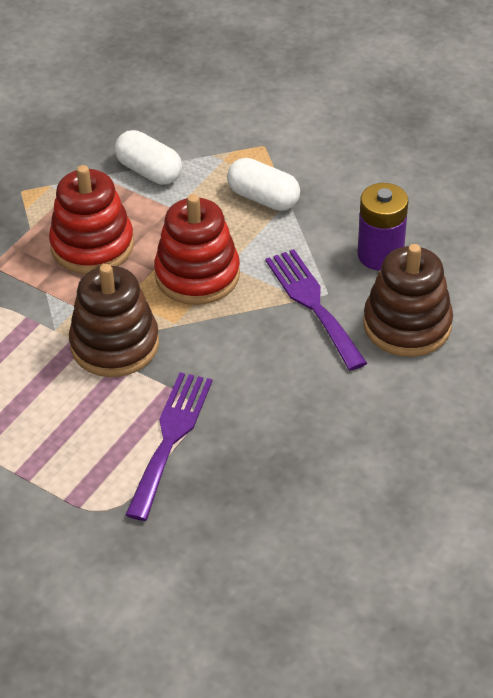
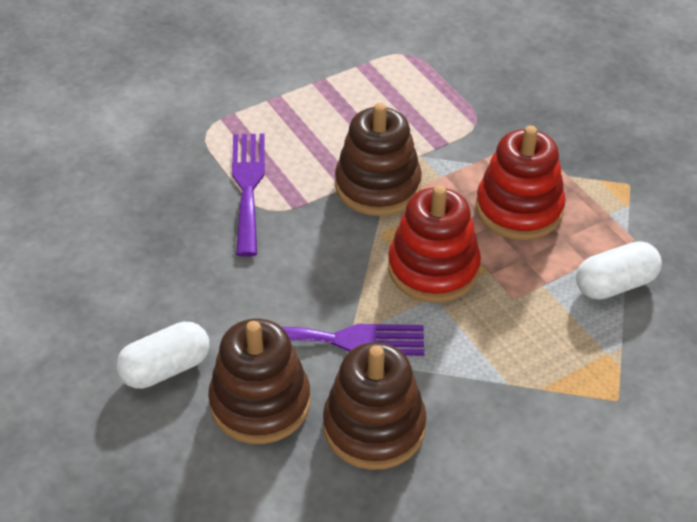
camera: 115 degrees right, 0 degrees up
purple fork [125,372,212,521] -> purple fork turned 135 degrees counterclockwise [232,133,265,257]
white capsule [227,158,300,211] -> white capsule moved to [116,321,209,389]
purple battery [358,183,408,271] -> brown stacking toy [323,342,427,470]

